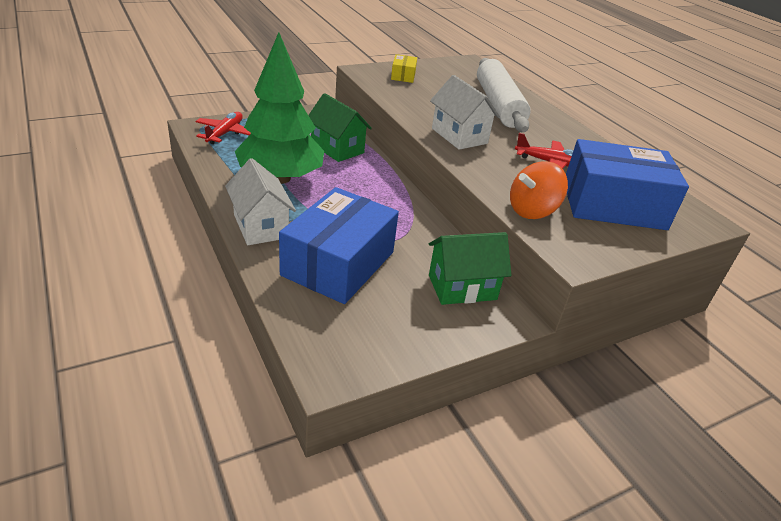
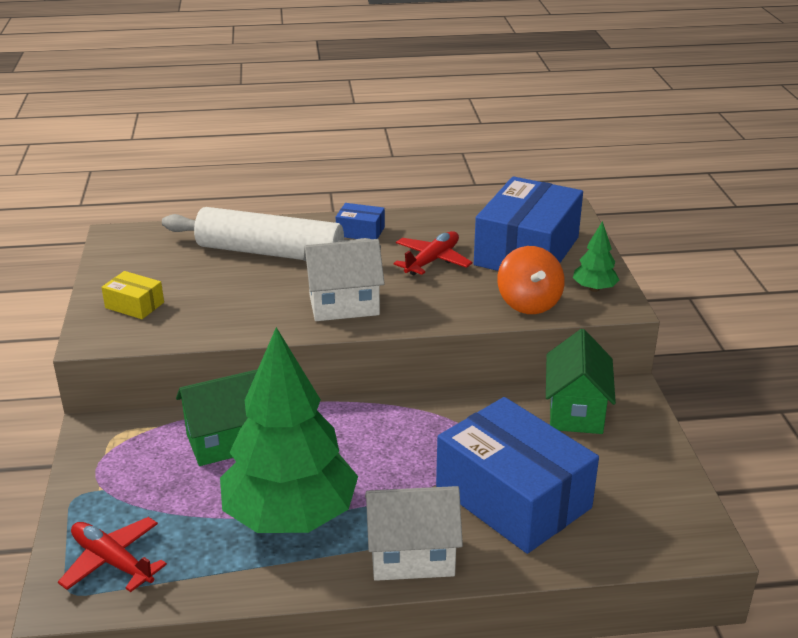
camera: 65 degrees left, 5 degrees down
none -> blue box [336,203,385,239]
none -> green tree [573,221,619,292]

